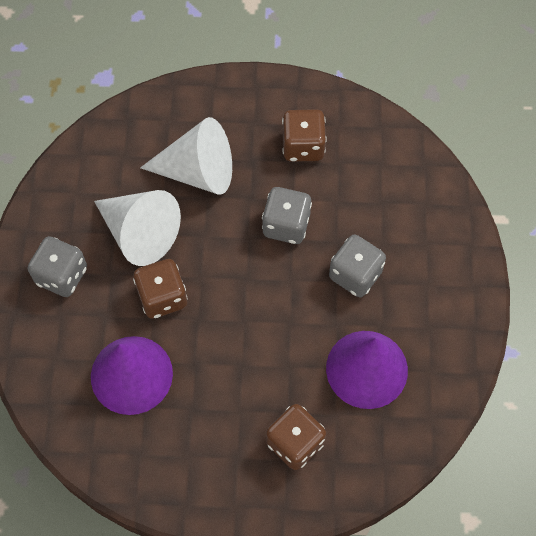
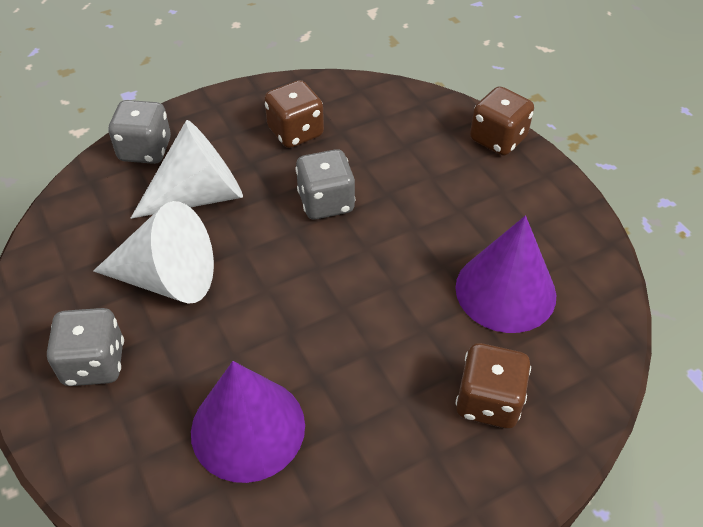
camera: 30 degrees left, 15 degrees down
brown dice [133,259,188,319] -> brown dice moved to [470,86,534,156]
grey dice [329,235,386,297] -> grey dice moved to [108,100,171,164]

